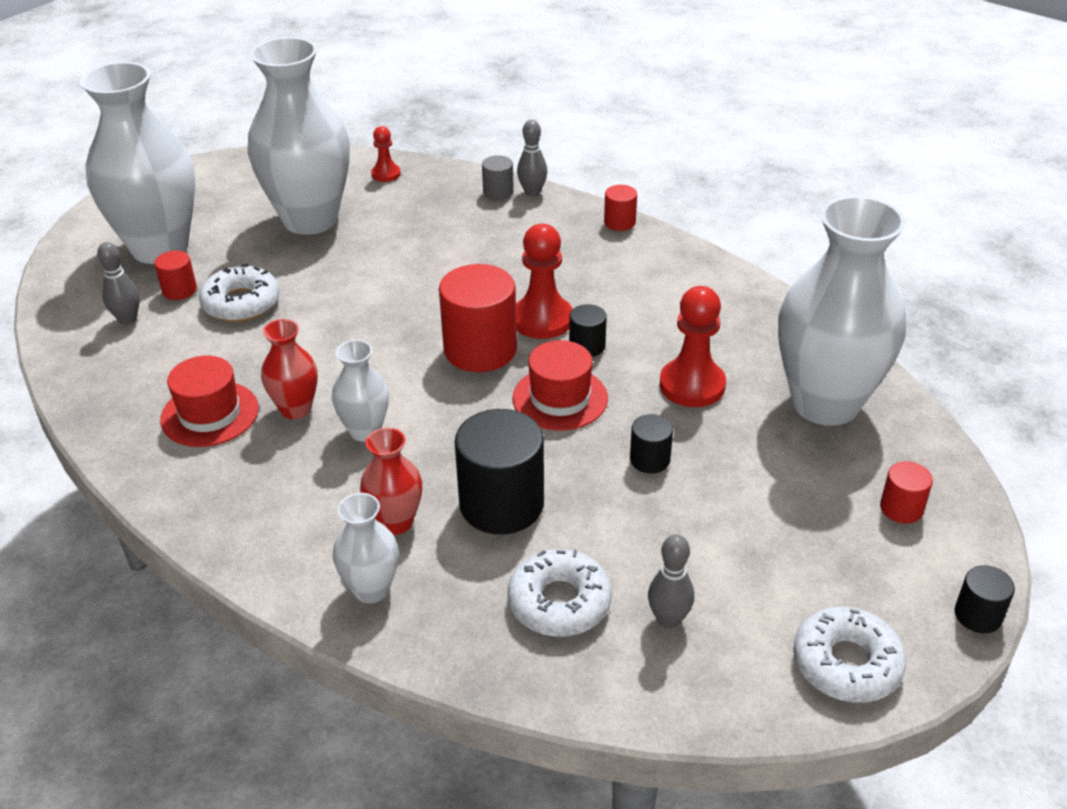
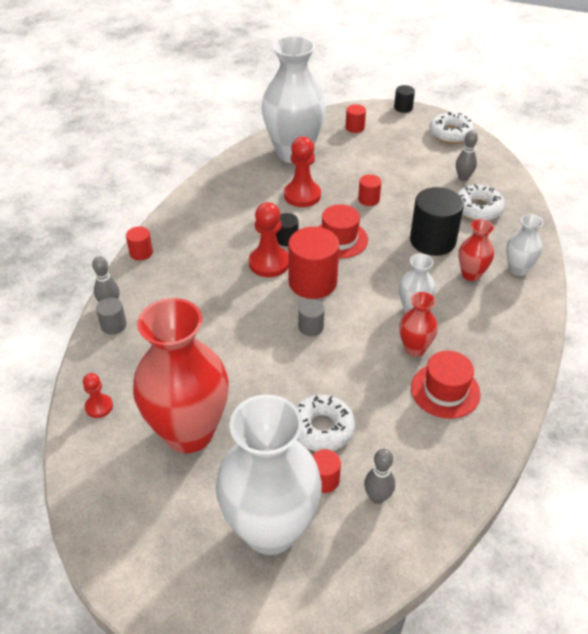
camera: 110 degrees left, 5 degrees up
white vase [248,37,350,235] -> red vase [133,298,229,453]
black cylinder [630,414,673,473] -> red cylinder [358,174,381,206]
none -> grey cylinder [298,299,325,336]

